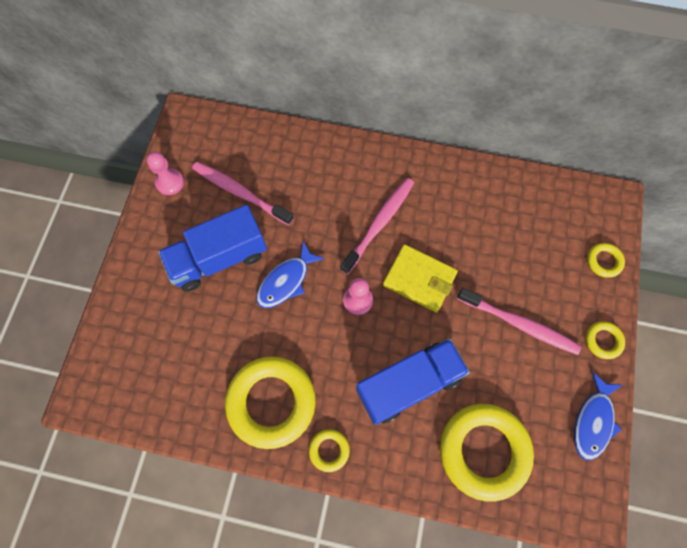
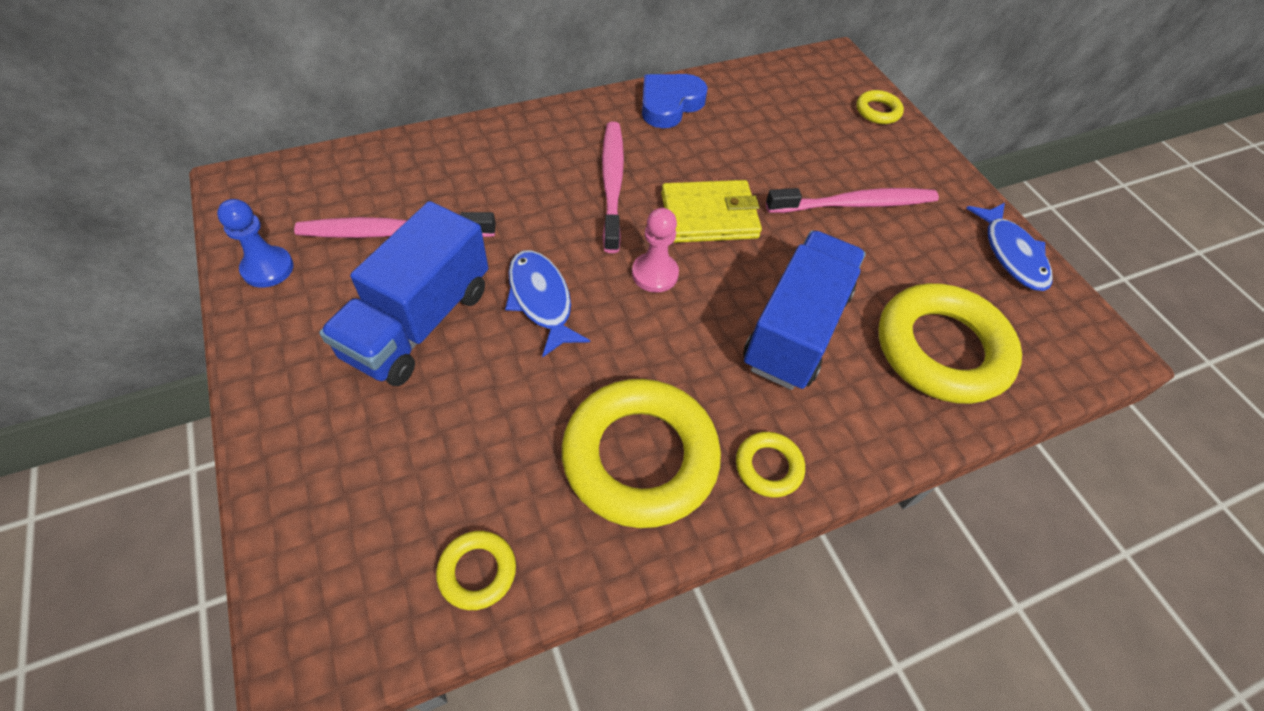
camera: 40 degrees left, 15 degrees down
pink pawn [147,152,184,195] -> blue pawn [217,199,294,288]
blue fish [257,241,324,308] -> blue fish turned 150 degrees clockwise [505,250,590,358]
yellow ring [586,321,625,359] -> yellow ring moved to [436,531,516,610]
none -> blue heart [642,74,708,128]

